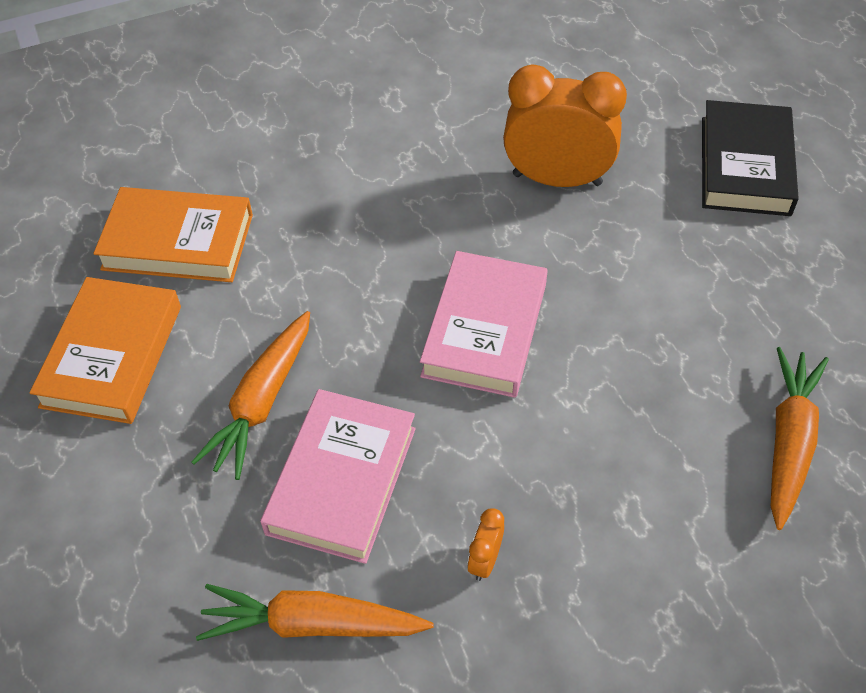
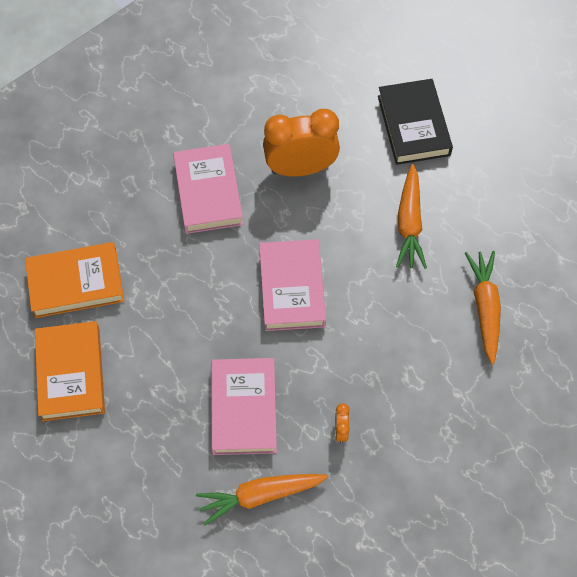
camera: 20 degrees left, 10 degrees up
orange carrot [192,311,310,480] -> orange carrot moved to [396,164,427,269]
none -> pink book [173,144,243,234]

